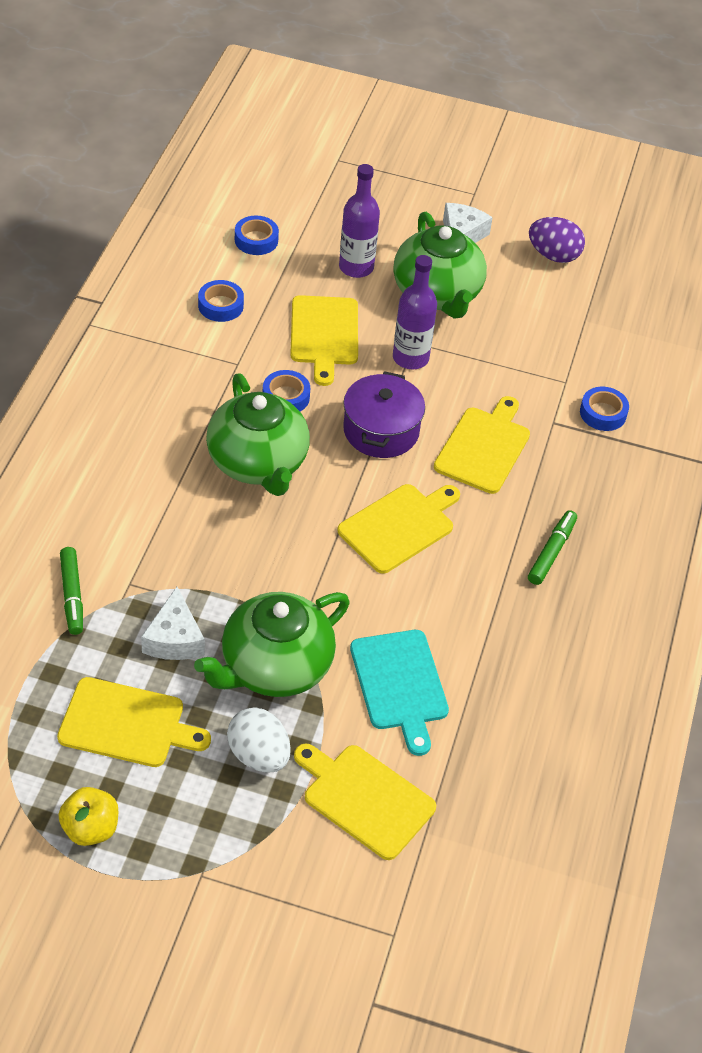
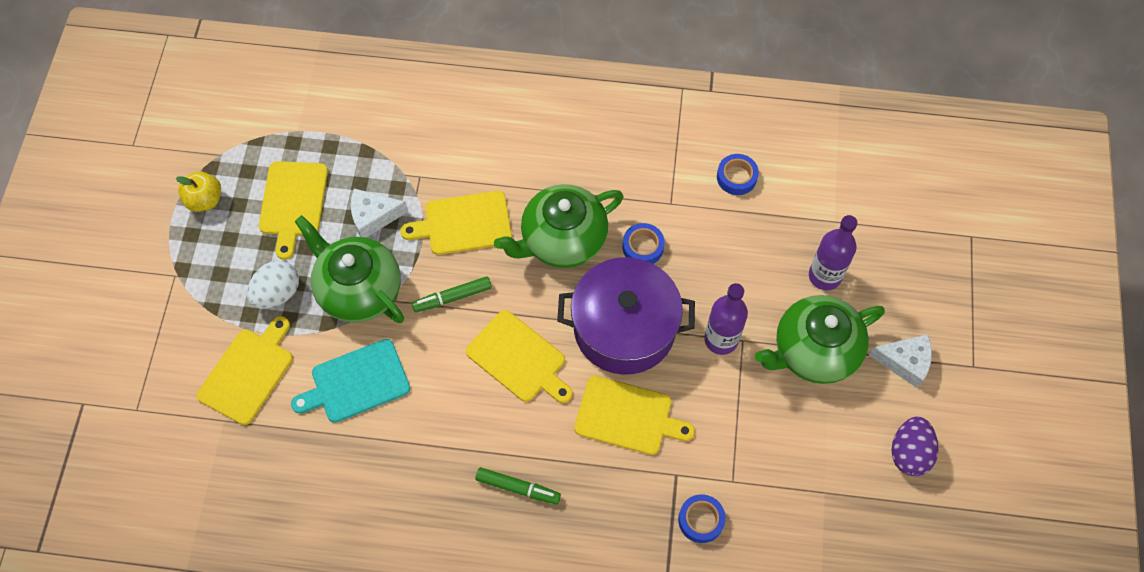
camera: 85 degrees right, 15 degrees up
green marker [60,547,83,635] -> green marker moved to [412,276,492,313]
blue tape [235,216,279,255] -> none
yellow cutting board [290,295,358,386] -> yellow cutting board moved to [400,191,512,255]
purple pot [343,371,425,458] -> purple pot [557,257,695,375], size x1.50

